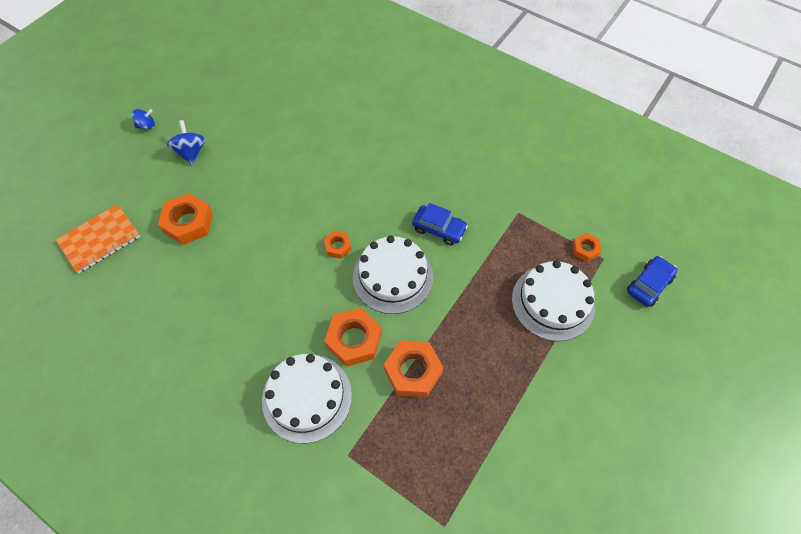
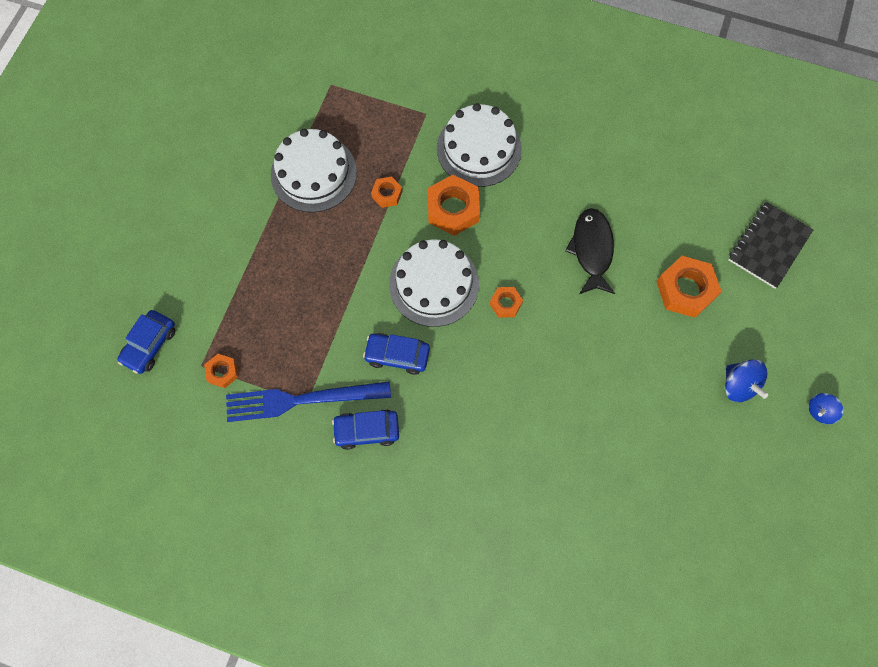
camera: 165 degrees right, 10 degrees up
orange notebook [56,204,140,274] -> black notebook [728,202,813,289]
orange nut [384,341,444,397] -> orange nut [371,177,402,208], size x0.54
white cake [512,261,595,341] -> white cake moved to [271,129,357,213]
none -> blue fork [226,381,391,422]
none -> blue car [332,409,399,450]
none -> black fish [565,208,615,294]

